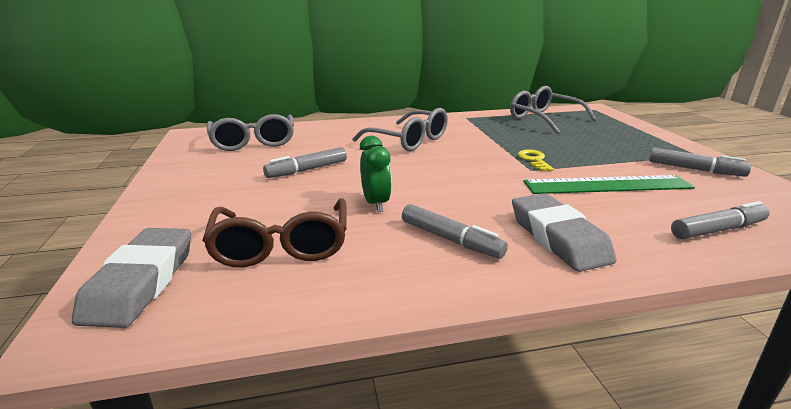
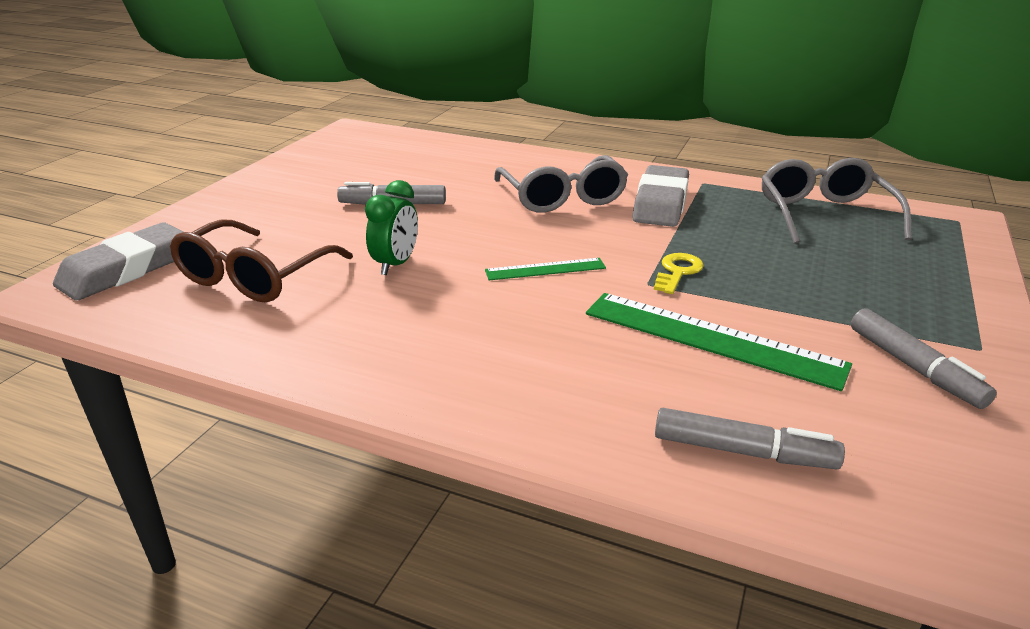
camera: 35 degrees right, 5 degrees up
grey glasses [207,114,294,151] -> none
grey marker [402,204,508,259] -> none
grey eraser [512,193,617,272] -> grey eraser moved to [632,165,689,227]
none -> green ruler [485,258,606,280]

